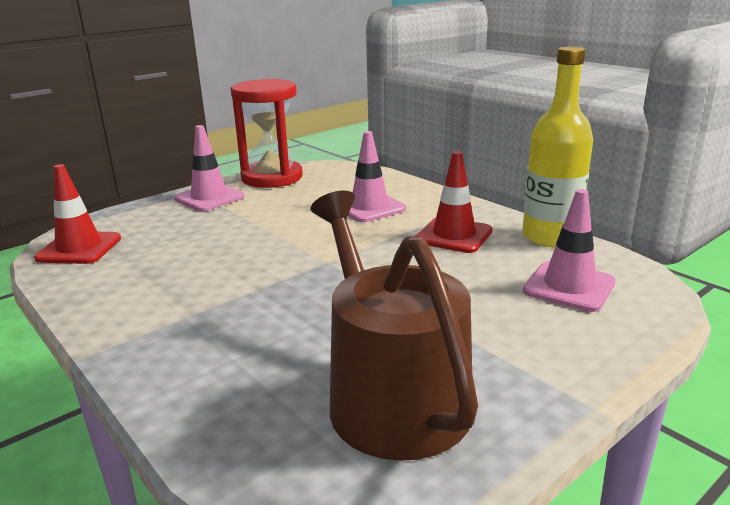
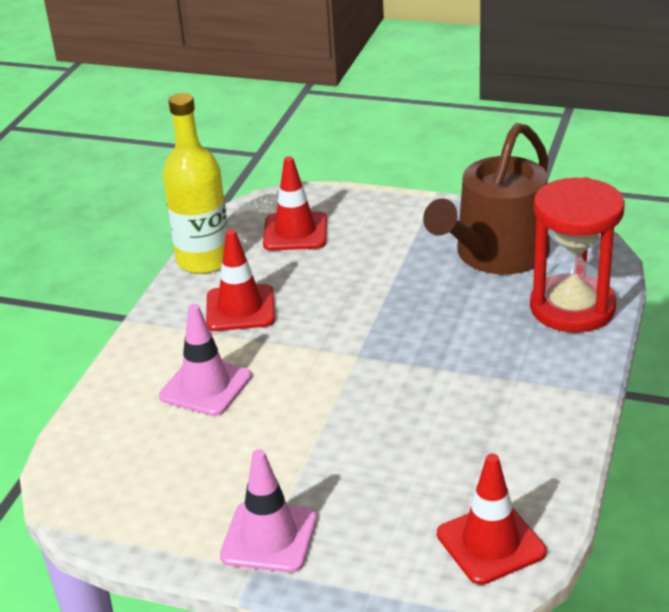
camera: 120 degrees left, 10 degrees up
red hourglass [231,79,303,188] -> red hourglass moved to [530,177,625,333]
pink traffic cone [523,189,616,312] -> red traffic cone [263,156,327,251]

